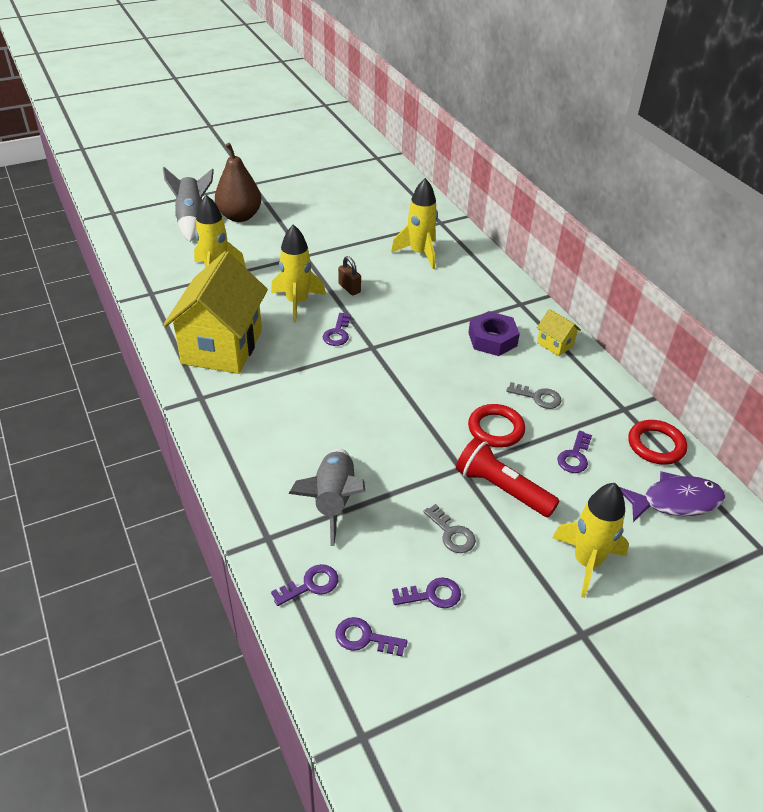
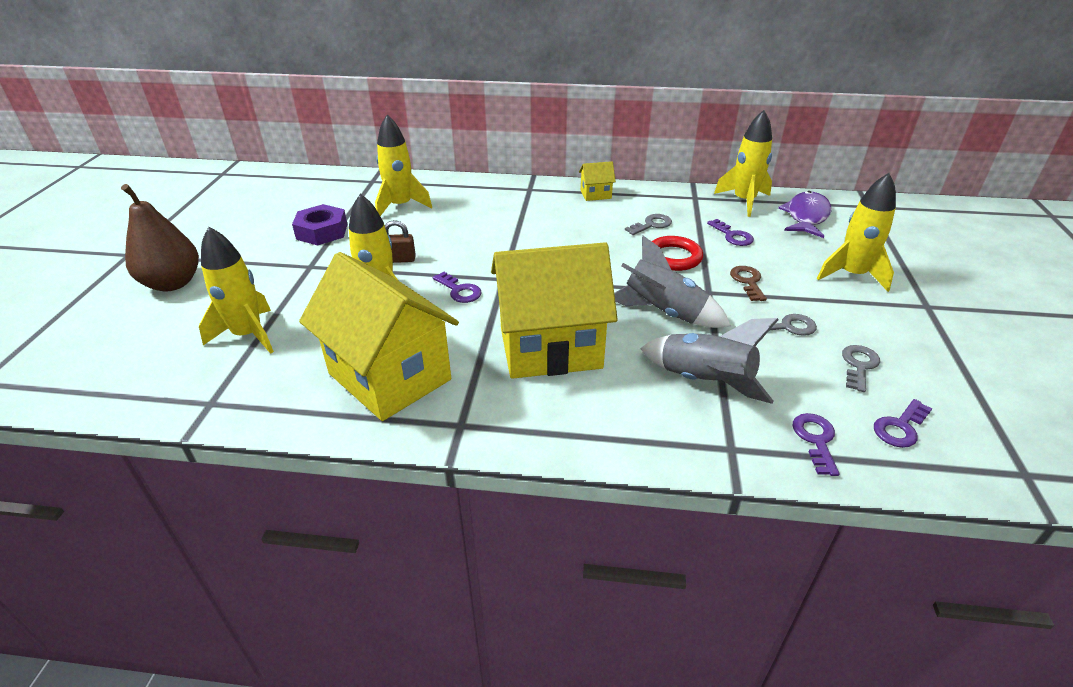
camera: 55 degrees left, 5 degrees down
grey rocket [163,167,214,242] -> grey rocket moved to [614,236,731,328]
purple key [392,577,461,608] -> grey key [842,345,880,392]
red flashlight [456,437,559,517] -> brown key [730,266,767,301]
purple nut [468,311,520,356] -> purple nut moved to [292,204,348,246]
red ring [628,420,687,465] -> yellow rocket [714,110,772,217]
none -> yellow house [491,242,618,379]

